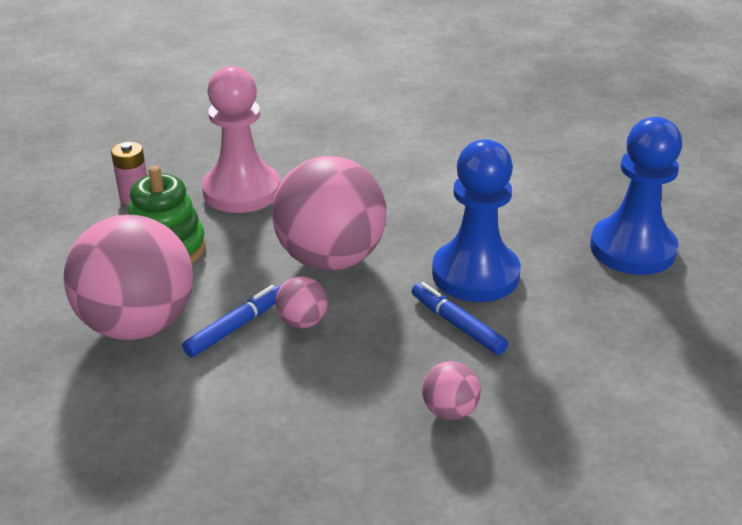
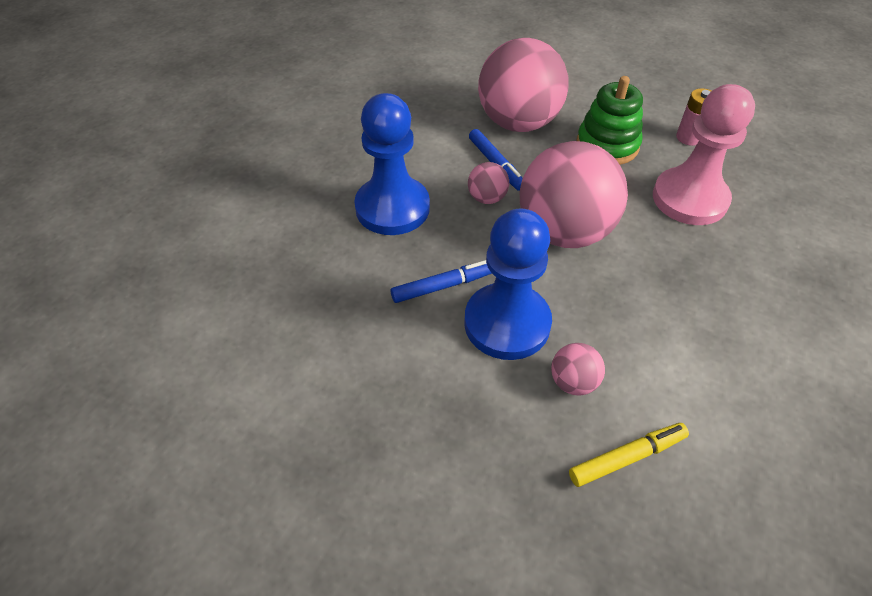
camera: 110 degrees right, 15 degrees up
pink ball [422,361,481,420] -> pink ball moved to [551,343,605,396]
blue pawn [590,117,682,275] -> blue pawn moved to [354,93,430,235]
none -> yellow marker [569,423,689,487]

